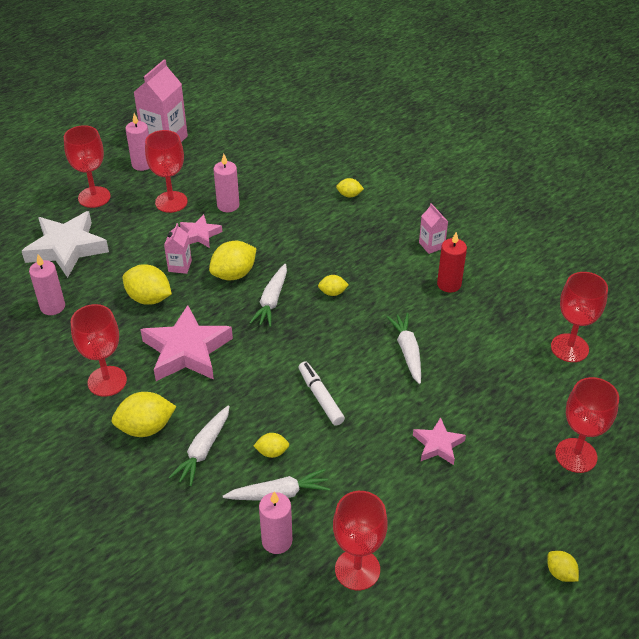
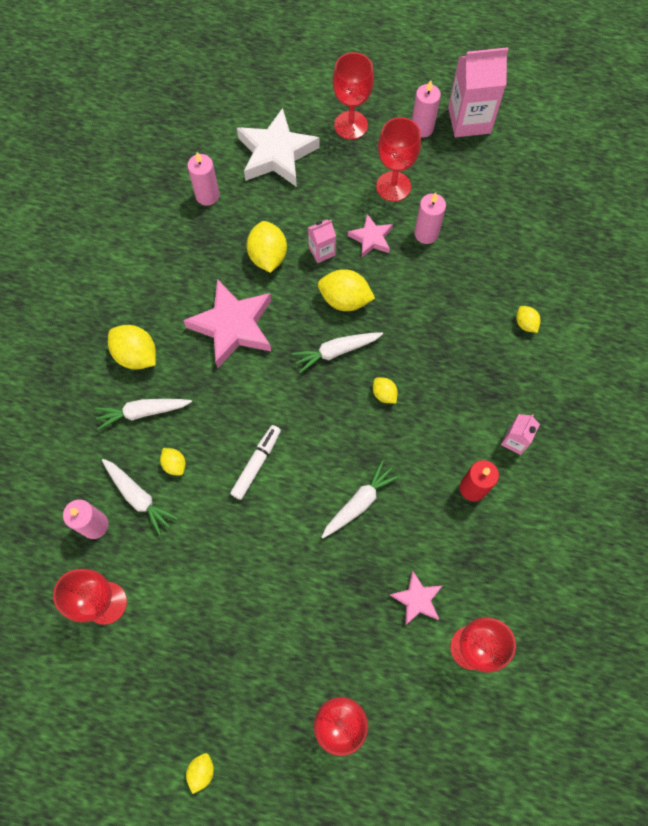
camera: 55 degrees right, 25 degrees up
red goblet [71,304,127,397] -> none
pink star [413,417,466,465] -> pink star moved to [390,571,442,625]

